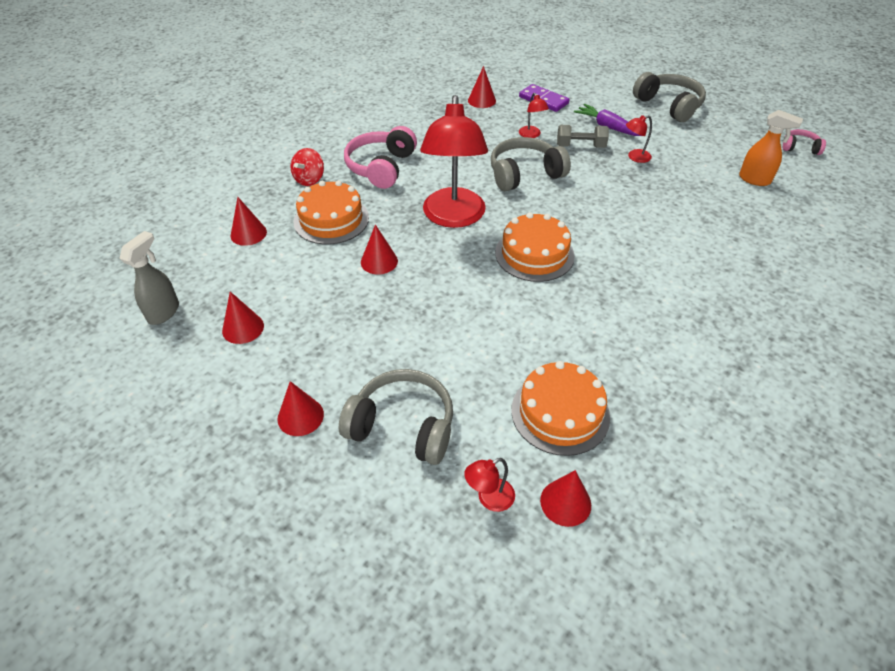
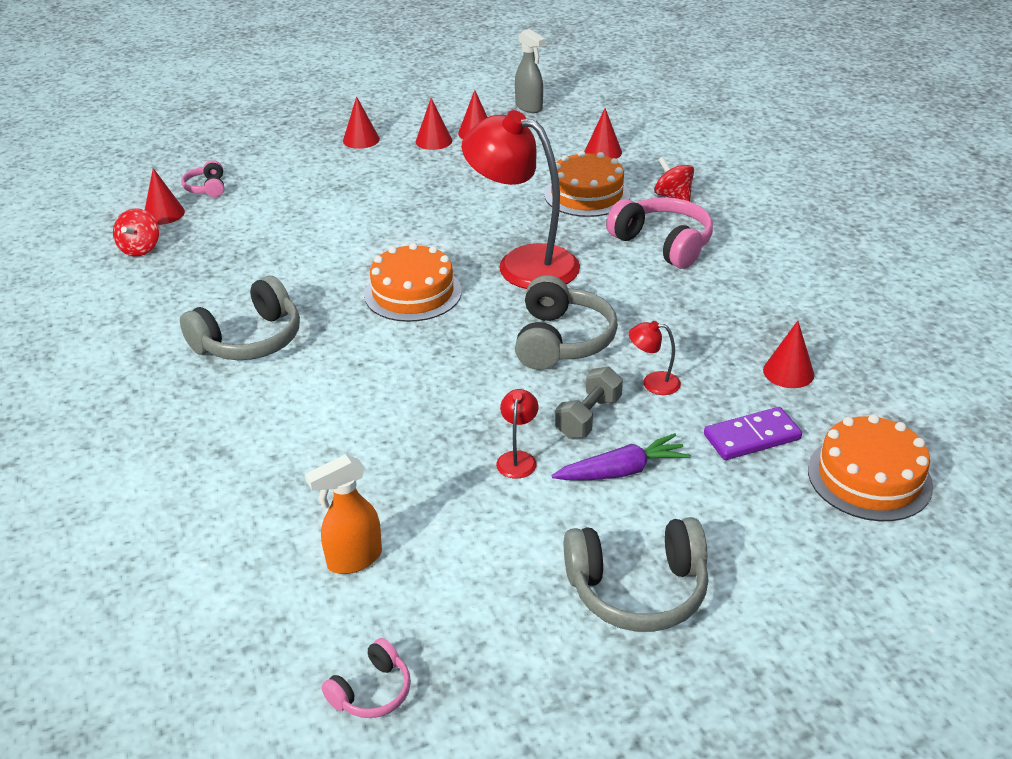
camera: 120 degrees right, 10 degrees down
grey headphones [339,369,453,465] -> grey headphones moved to [180,276,300,360]
red cone [361,224,398,274] -> red cone moved to [416,98,452,150]
red lamp [464,458,515,512] -> pink headphones [181,160,224,197]
orange cake [511,361,610,456] -> orange cake moved to [808,414,933,521]
none -> red spinning top [113,208,159,256]

